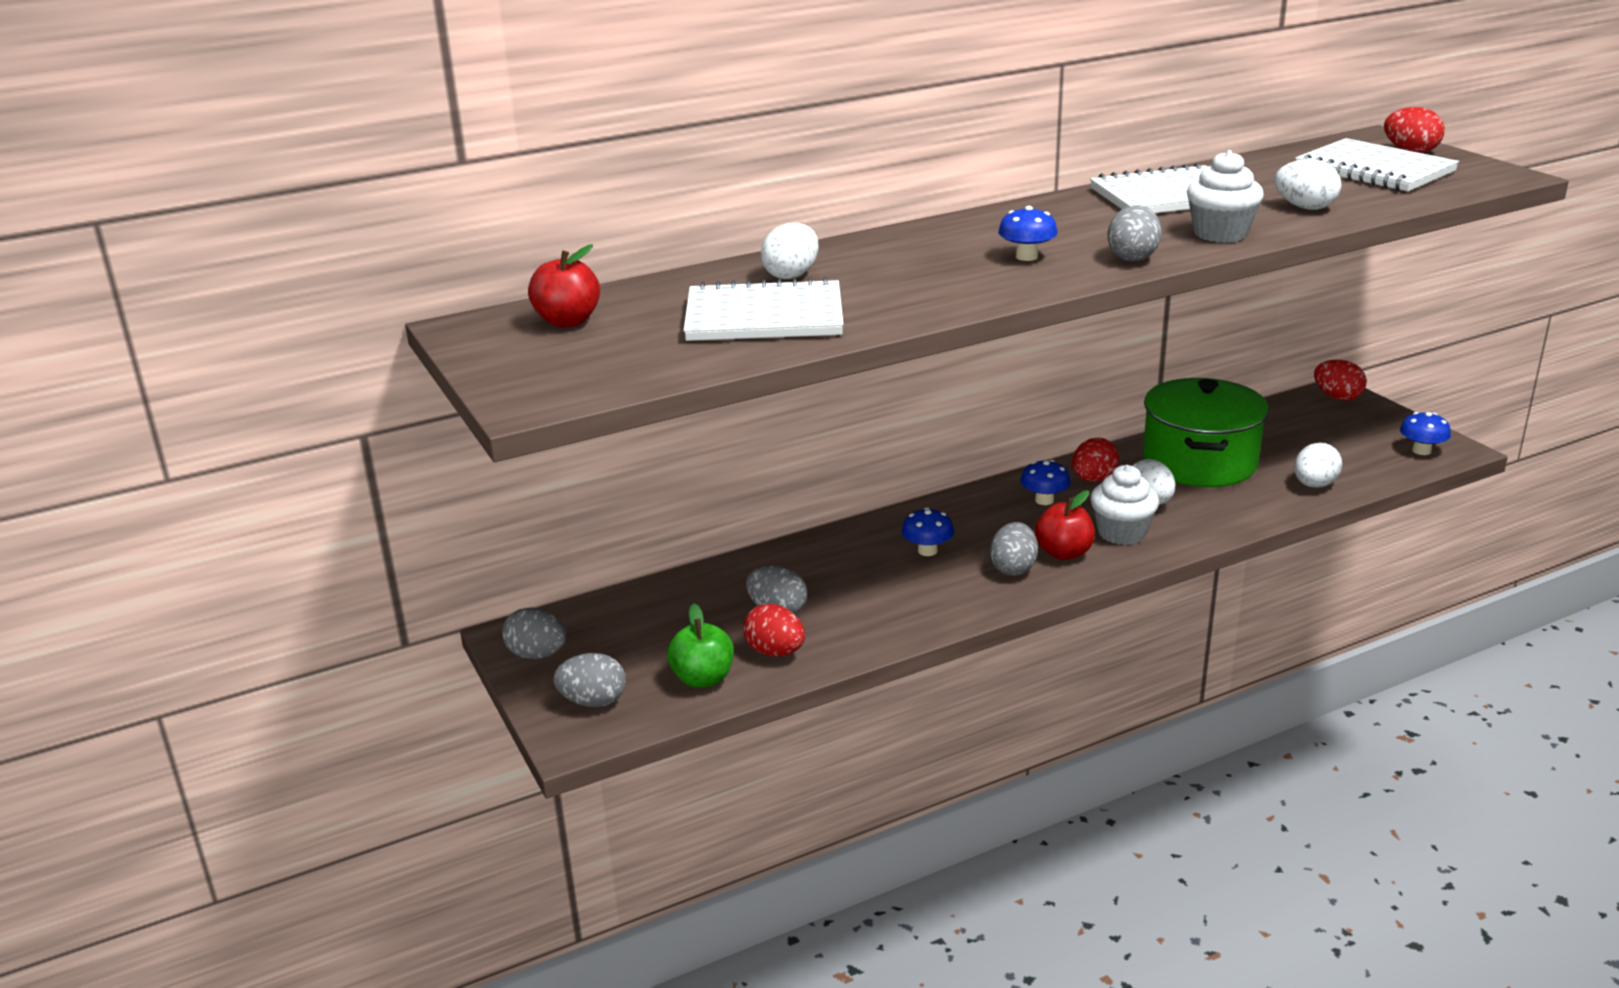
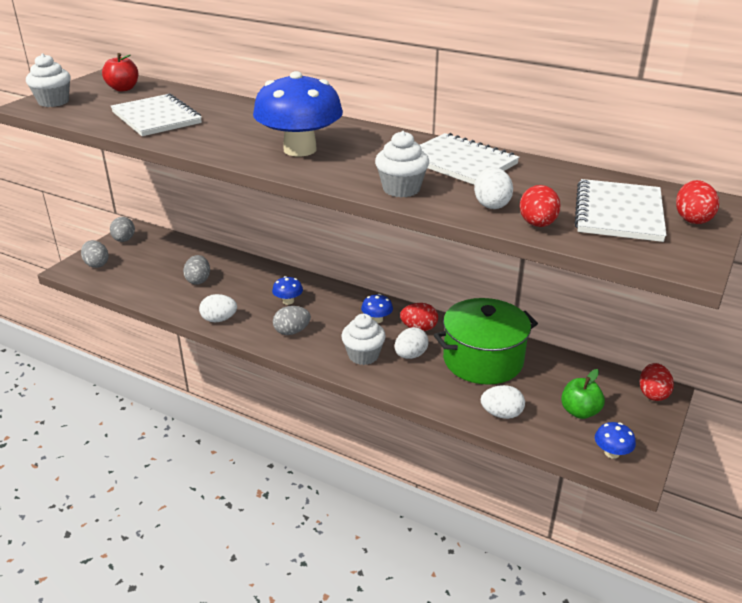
camera: 55 degrees right, 5 degrees up
green apple [667,604,734,688] -> green apple moved to [561,369,605,419]
red egg [743,604,805,657] -> red egg moved to [520,185,561,227]
white egg [761,223,818,279] -> white egg moved to [199,294,237,322]
blue mushroom [998,206,1058,261] -> blue mushroom [253,71,343,156], size x2.35
red apple [1035,490,1095,560] -> none
grey egg [1107,205,1162,262] -> none
none -> white cupcake [26,54,71,107]

